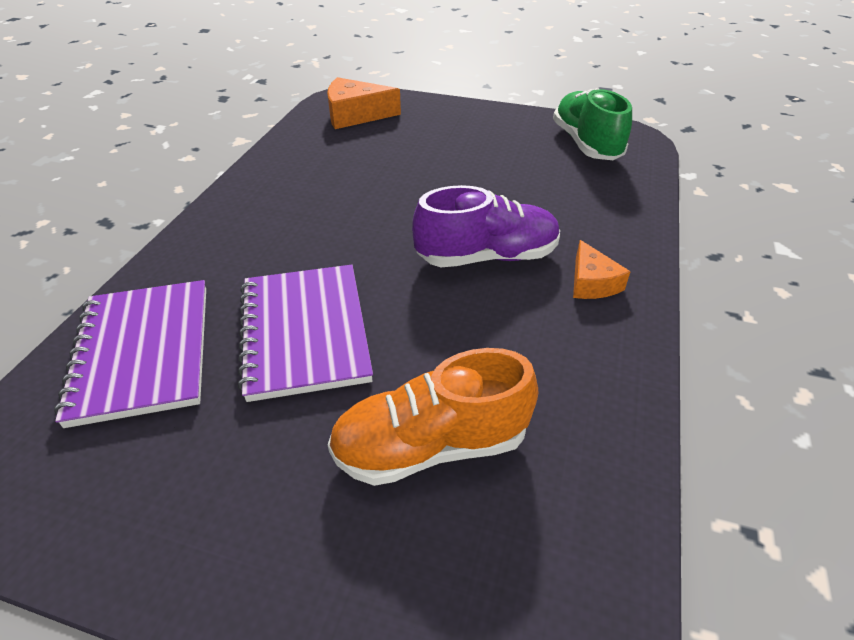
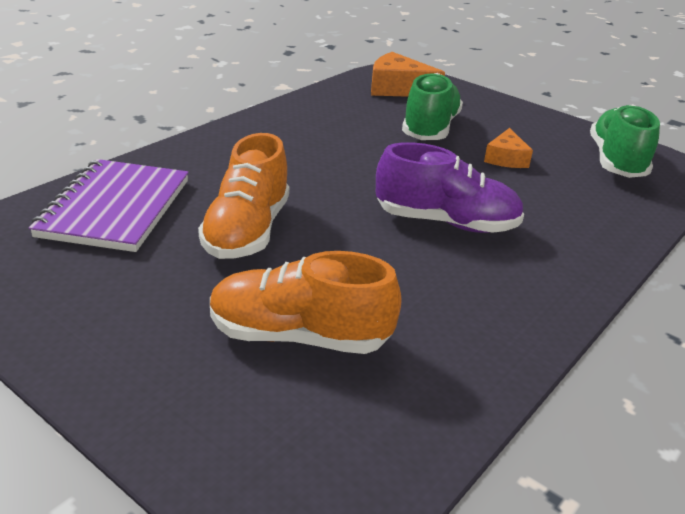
camera: 20 degrees right, 10 degrees down
purple notebook [238,265,373,402] -> orange shoe [198,133,289,259]
orange cheese [573,240,631,299] -> orange cheese moved to [484,128,533,168]
none -> green shoe [402,73,463,140]

